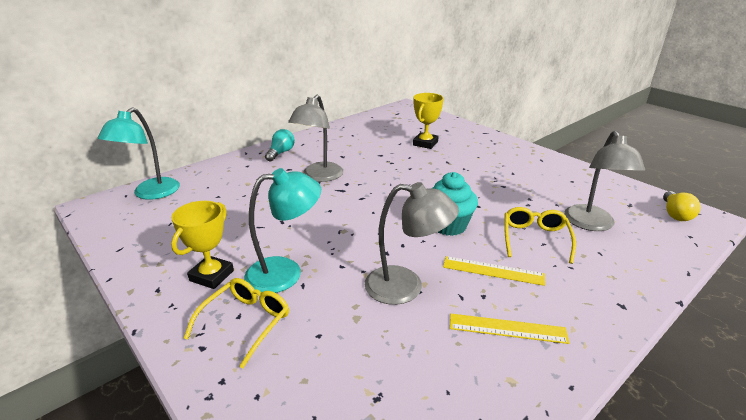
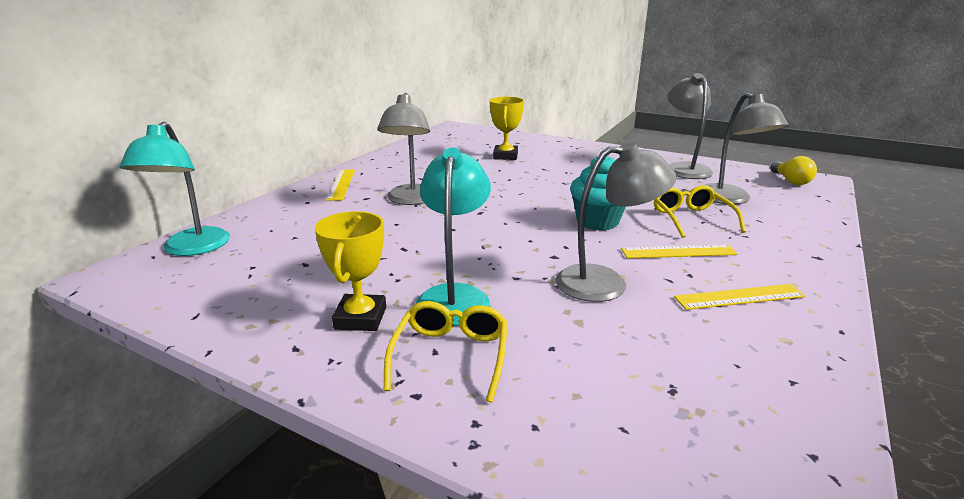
camera: 20 degrees left, 5 degrees down
turquoise lamp [244,168,321,293] -> turquoise lamp turned 45 degrees counterclockwise [416,147,491,326]
turquoise light bulb [265,129,295,162] -> yellow ruler [326,169,355,201]
none -> grey lamp [667,73,713,179]

